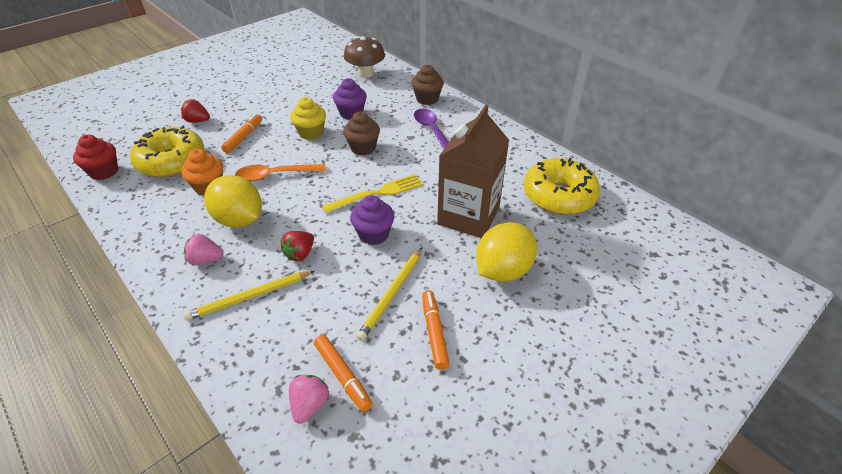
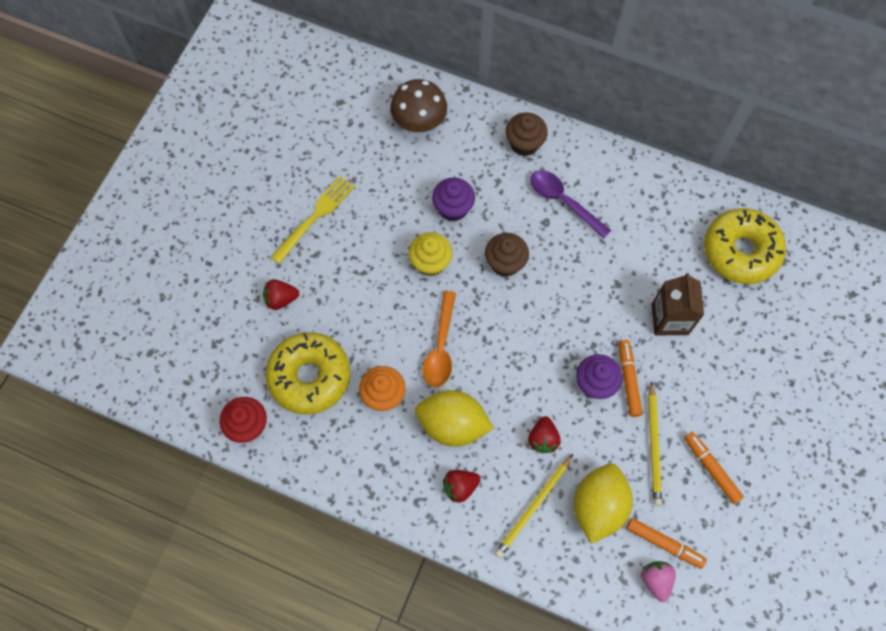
camera: 25 degrees left, 25 degrees up
pink strawberry [184,234,224,265] -> red strawberry [443,470,481,503]
orange marker [221,114,262,153] -> orange marker moved to [619,340,643,417]
orange spoon [235,164,326,181] -> orange spoon turned 45 degrees counterclockwise [422,291,456,387]
yellow fork [322,174,423,213] -> yellow fork moved to [271,176,355,264]
brown carton [437,105,509,238] -> brown carton [652,273,704,335], size x0.66
yellow lemon [476,222,537,282] -> yellow lemon moved to [574,464,633,544]

